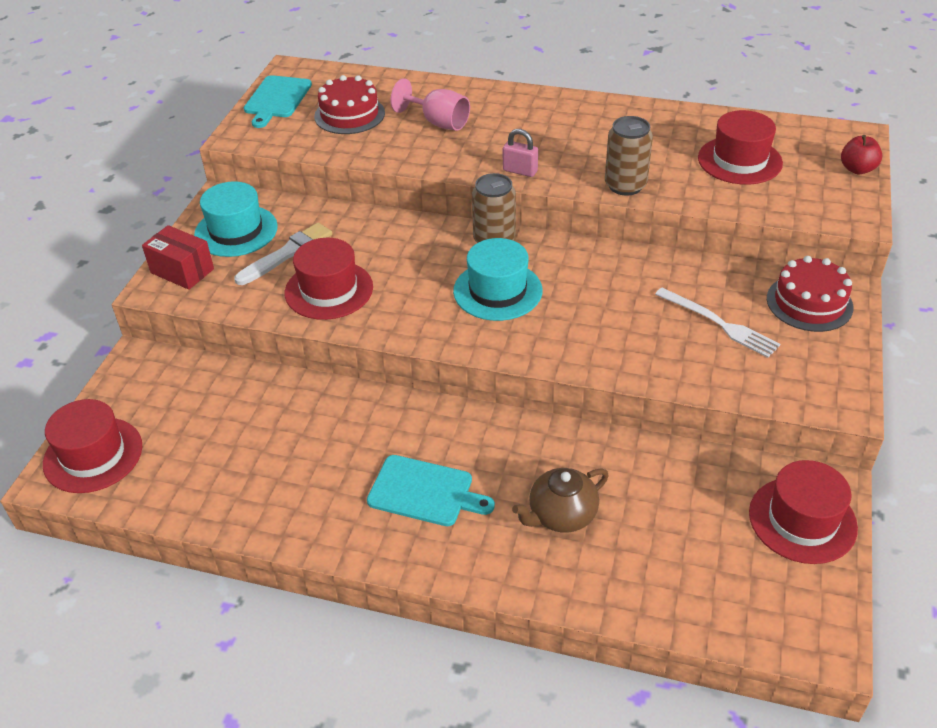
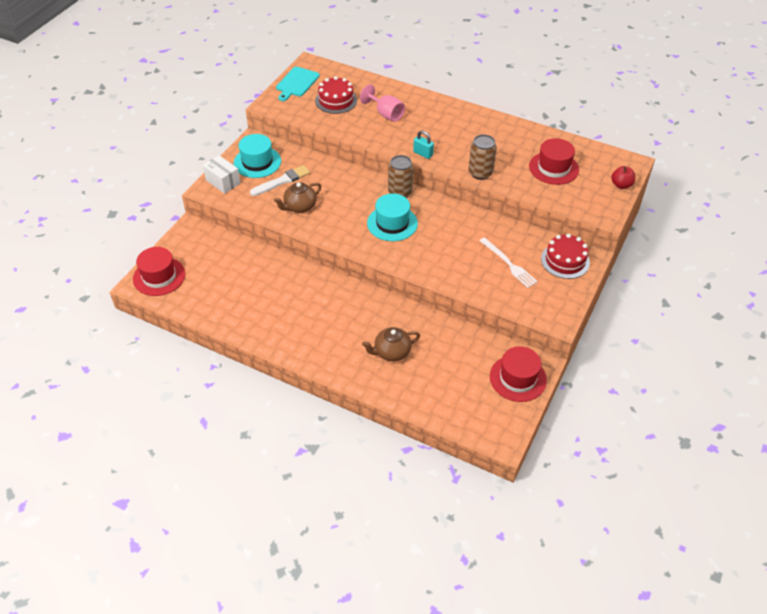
camera: 10 degrees right, 5 degrees up
red box [142,225,214,290] -> white box [203,155,240,194]
red hat [285,238,373,320] -> brown teapot [274,182,321,213]
turquoise cutting board [367,455,495,526] -> none
pink padlock [503,129,538,177] -> turquoise padlock [413,130,434,159]

